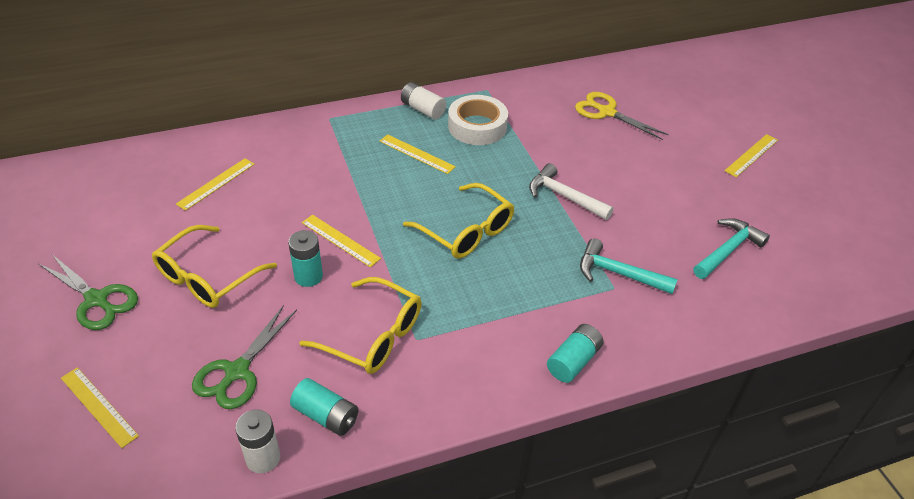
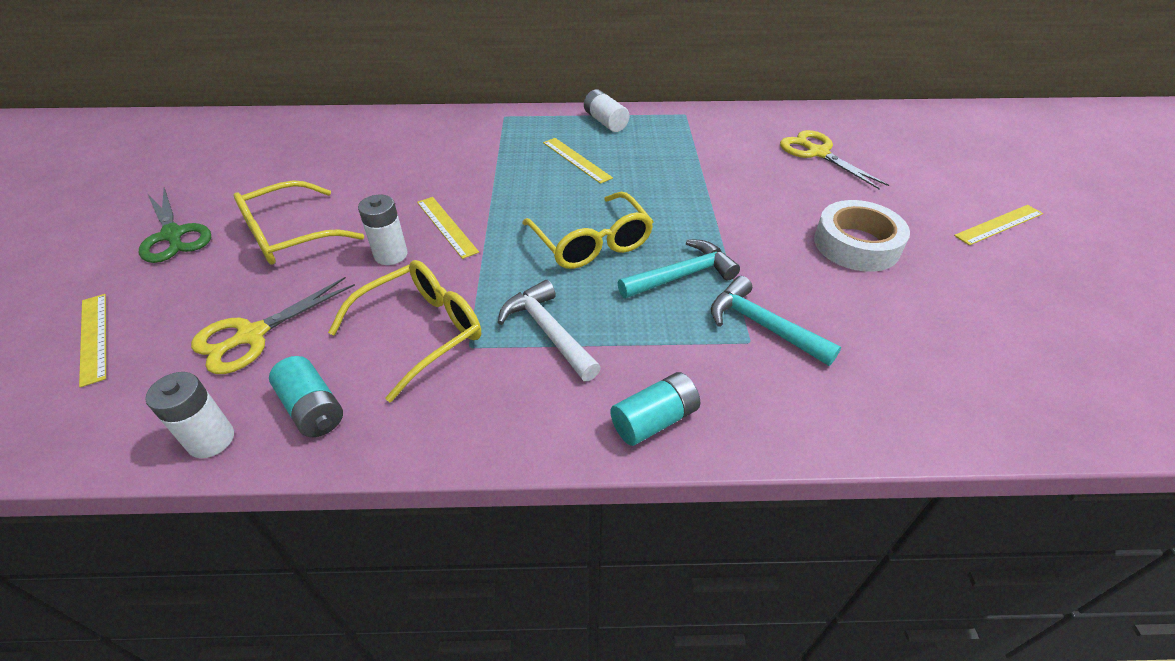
camera: 20 degrees right, 0 degrees up
yellow ruler [176,158,255,211] -> none
green scissors [192,305,297,409] -> yellow scissors [191,277,355,374]
turquoise battery [288,230,323,287] -> white battery [358,195,408,265]
yellow glasses [299,277,422,374] -> yellow glasses turned 90 degrees counterclockwise [328,260,481,402]
white tape [448,95,508,145] -> white tape moved to [814,200,910,272]
white hammer [529,163,614,220] -> white hammer moved to [498,280,601,381]
turquoise hammer [693,218,770,279] -> turquoise hammer moved to [618,239,740,298]

